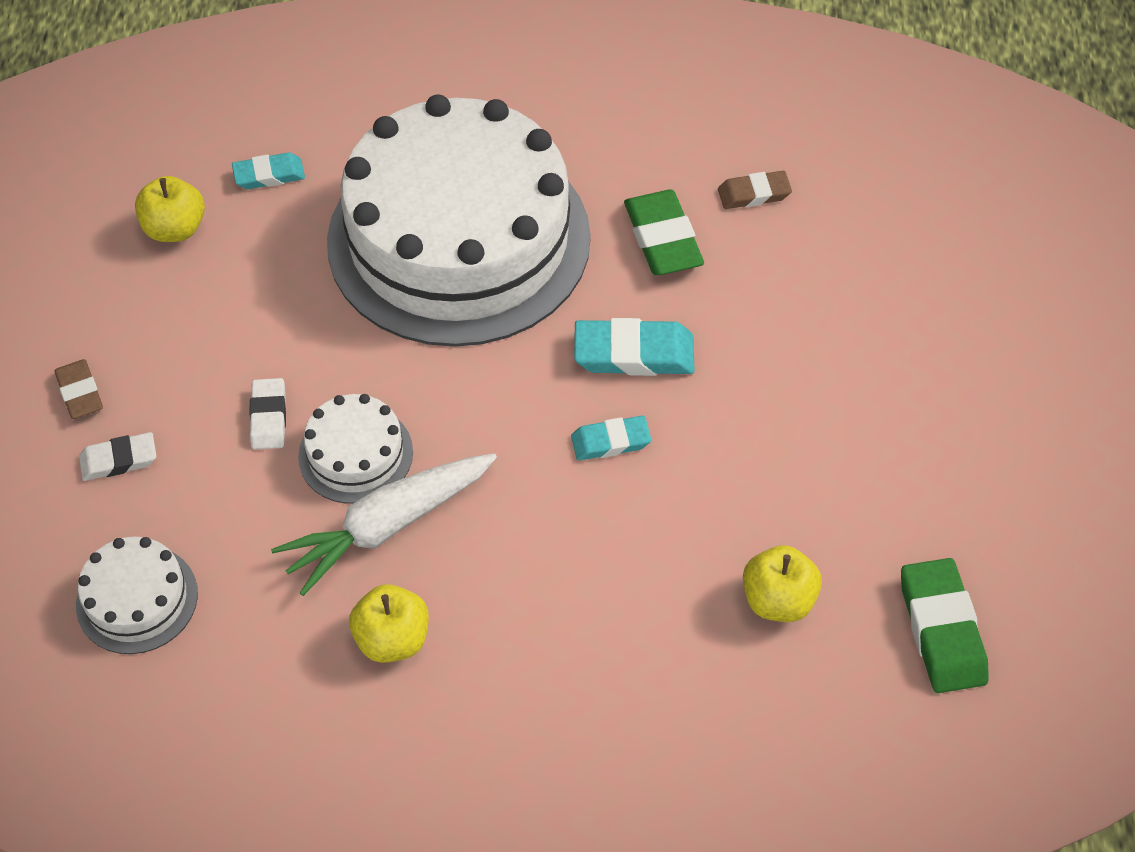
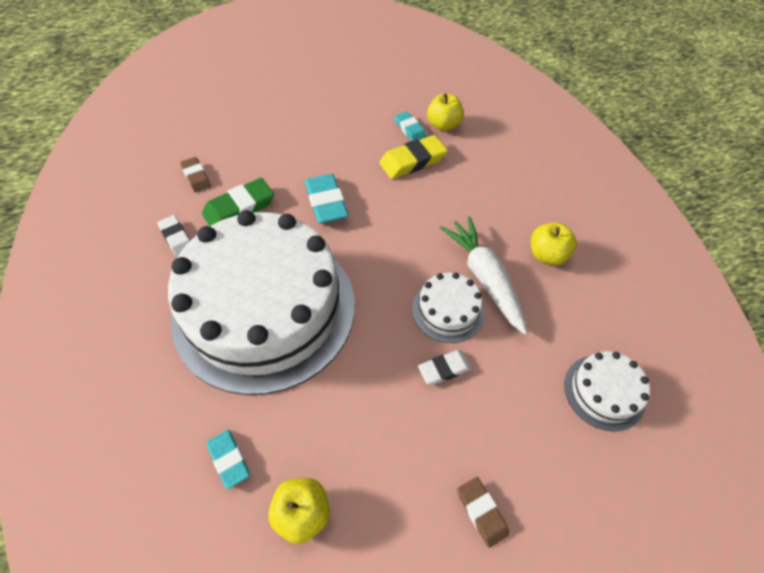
camera: 110 degrees left, 0 degrees up
brown eraser [54,359,103,419] -> brown eraser turned 75 degrees counterclockwise [457,477,510,548]
white eraser [79,432,156,481] -> white eraser moved to [158,215,190,256]
white carrot [271,453,497,596] -> white carrot turned 150 degrees counterclockwise [440,216,528,335]
turquoise eraser [571,416,651,460] -> turquoise eraser moved to [395,111,426,141]
green eraser [901,558,989,693] -> none
none -> yellow eraser [379,135,448,179]

